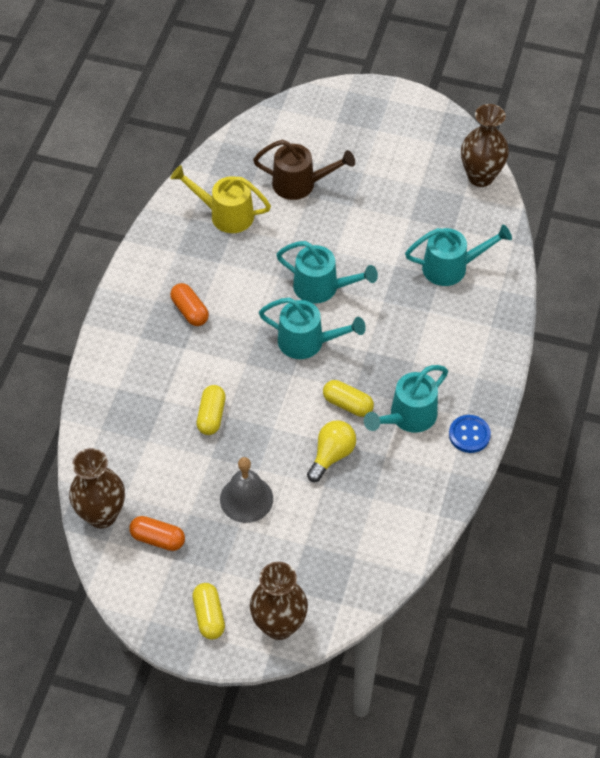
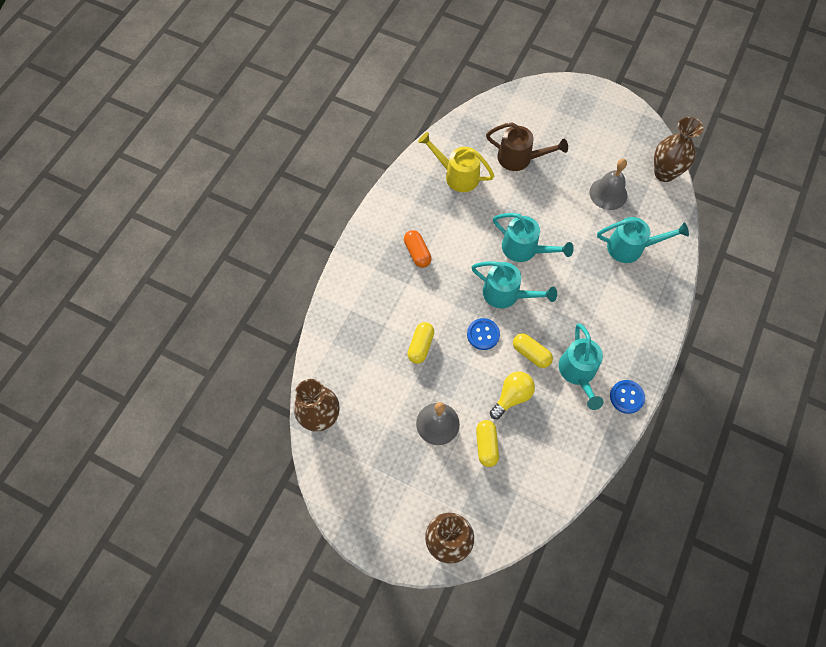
camera: 10 degrees right, 10 degrees up
orange capsule [129,516,185,551] -> none
yellow capsule [193,583,225,639] -> yellow capsule moved to [476,420,499,467]
turquoise watering can [364,365,448,433] -> turquoise watering can turned 60 degrees counterclockwise [559,324,604,410]
none -> blue button [467,318,500,350]
none -> grey bell [590,159,627,210]

